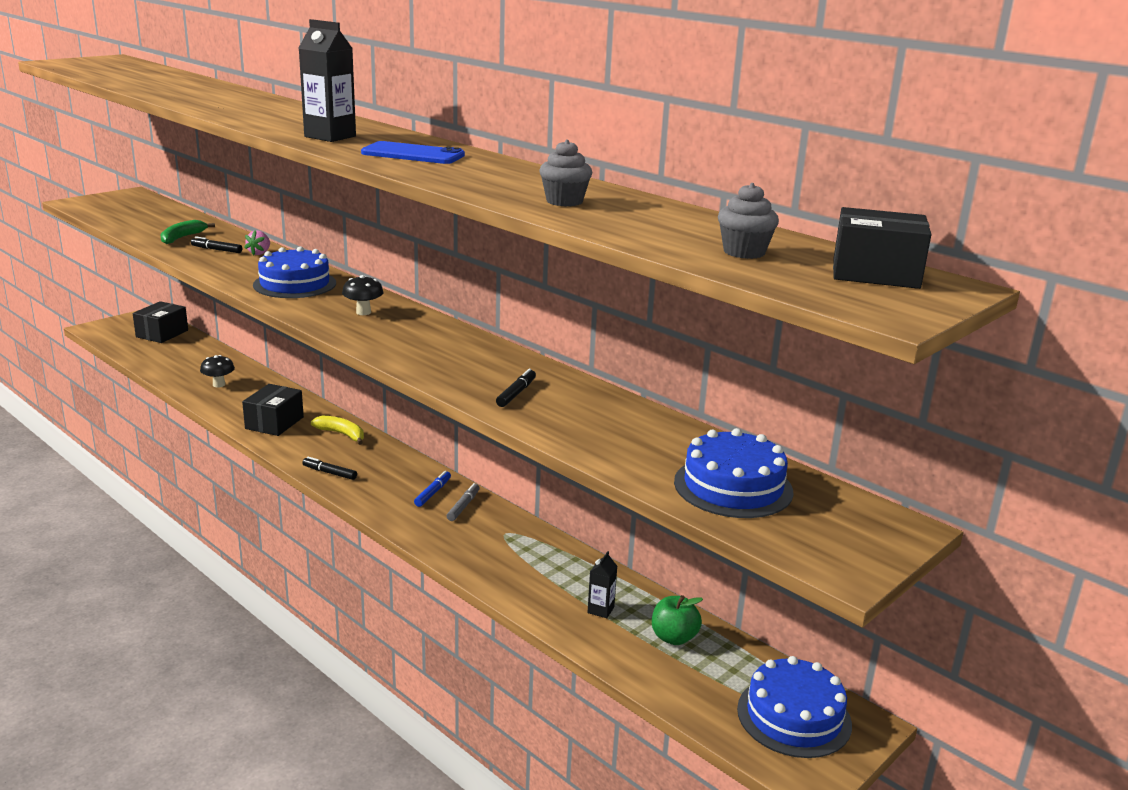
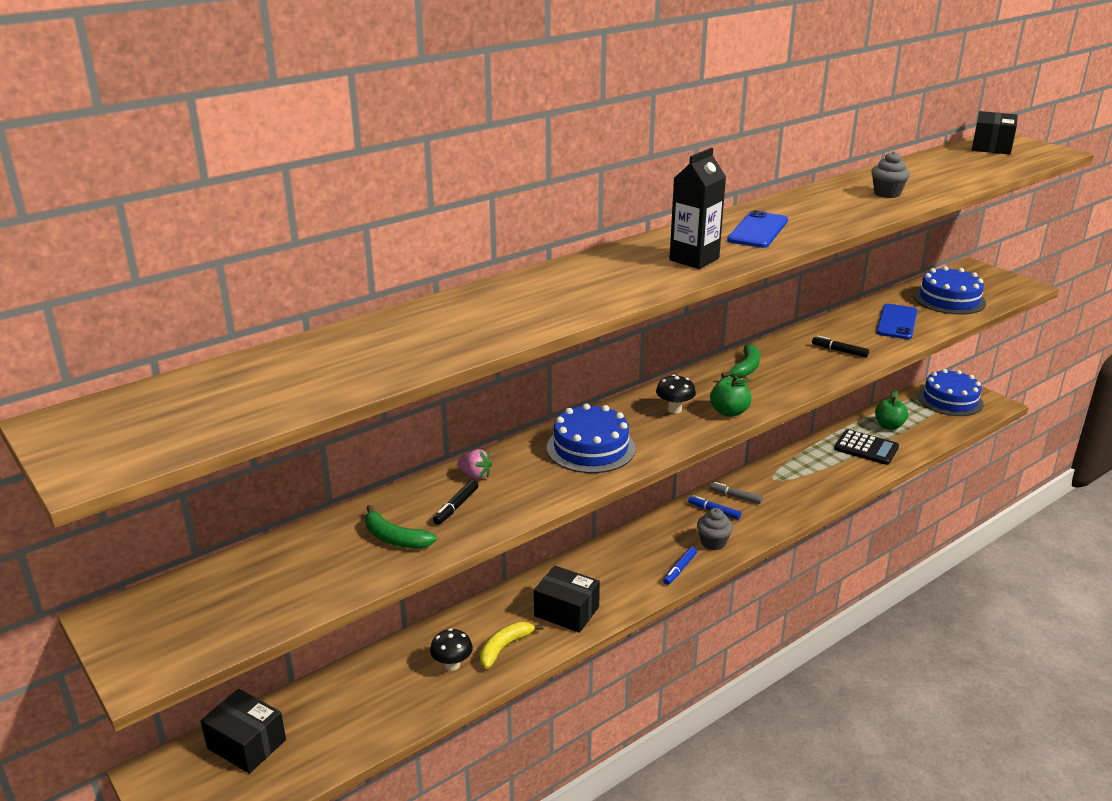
camera: 80 degrees left, 5 degrees up
black marker [302,457,357,480] -> blue marker [663,547,697,585]
yellow banana [311,415,364,445] -> yellow banana moved to [480,622,544,669]
black carton [587,551,617,618] -> black calculator [834,429,899,465]
grey cupcake [718,183,779,259] -> grey cupcake moved to [697,508,733,550]
none -> green apple [710,375,752,417]
none -> green banana [721,344,760,378]
none -> blue phone [876,304,917,339]

